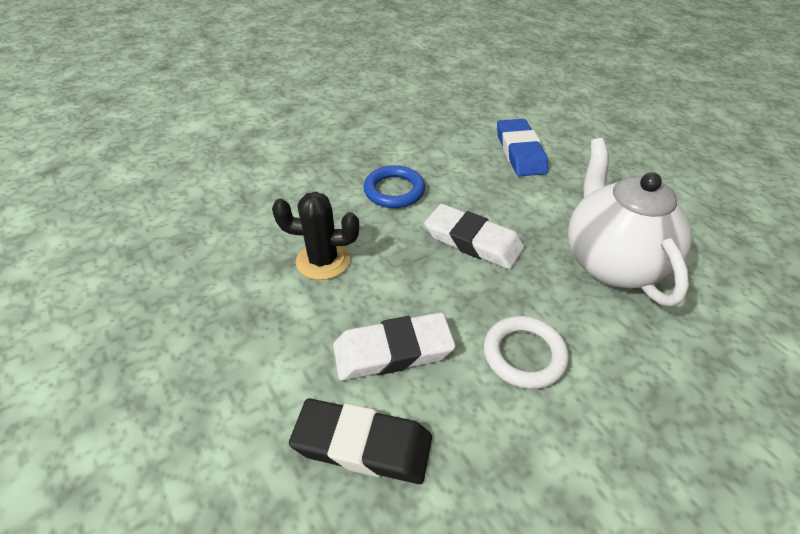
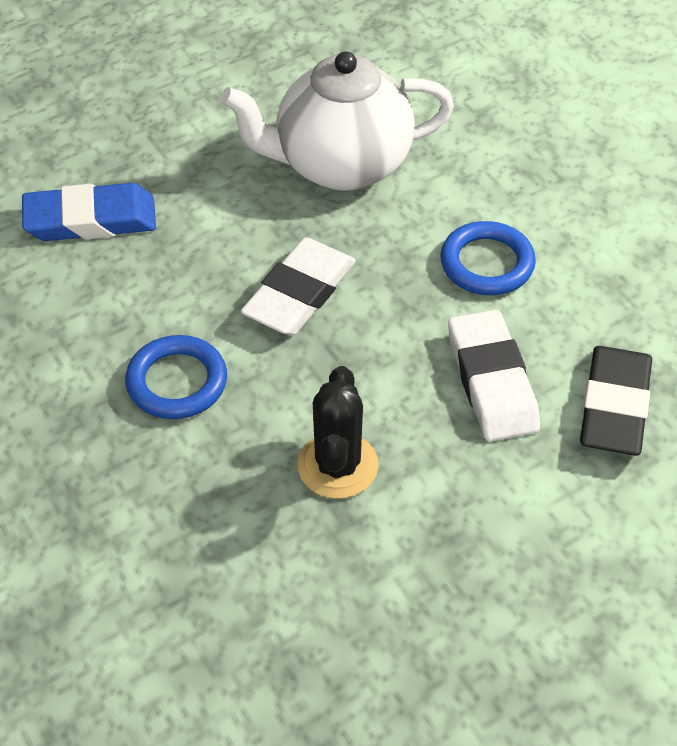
camera: 90 degrees left, 5 degrees up
white ring [483,316,569,389] -> blue ring [440,221,536,295]

